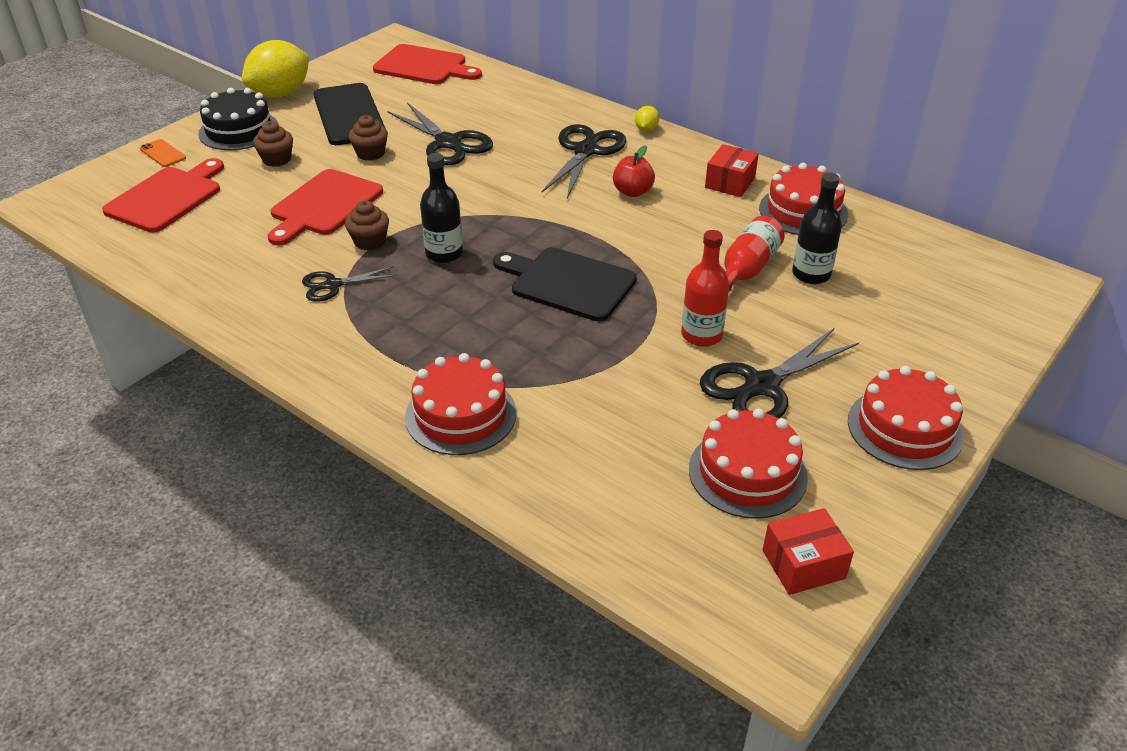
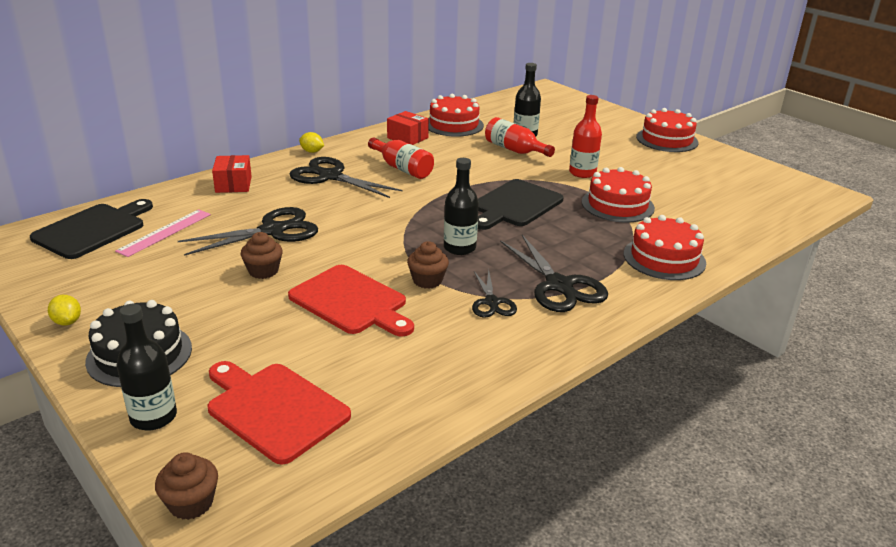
camera: 80 degrees left, 10 degrees down
orange phone [140,139,186,167] -> black bottle [117,304,177,430]
yellow lemon [242,40,309,98] -> yellow lemon [48,295,81,326], size x0.43
brown cupcake [253,121,293,167] -> brown cupcake moved to [155,452,218,520]
black phone [313,83,385,145] -> none
red cutting board [373,44,482,84] -> black cutting board [30,199,153,259]
red apple [613,145,655,197] -> red bottle [368,138,434,179]
red cake [689,408,808,519] -> red cake moved to [582,167,655,223]
black scissors [700,329,859,419] -> black scissors moved to [500,235,608,312]
red box [763,508,854,595] -> red box moved to [212,155,252,193]
none -> pink ruler [115,209,211,257]

